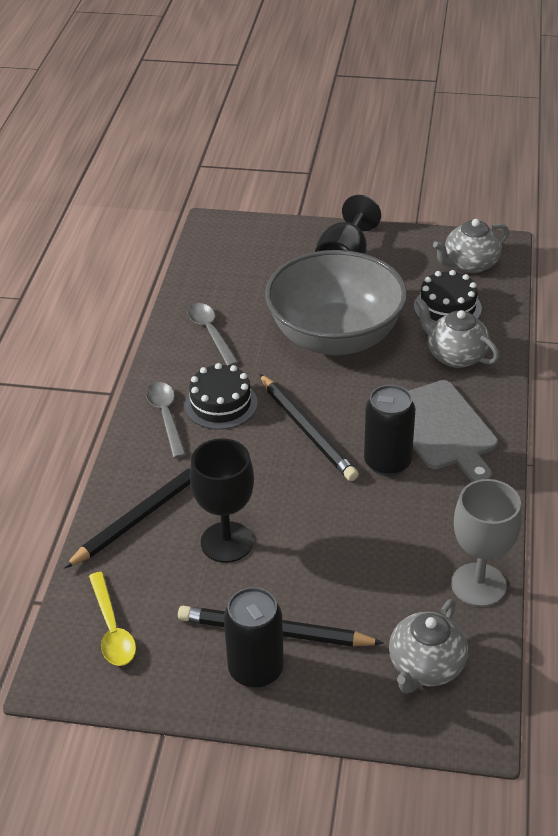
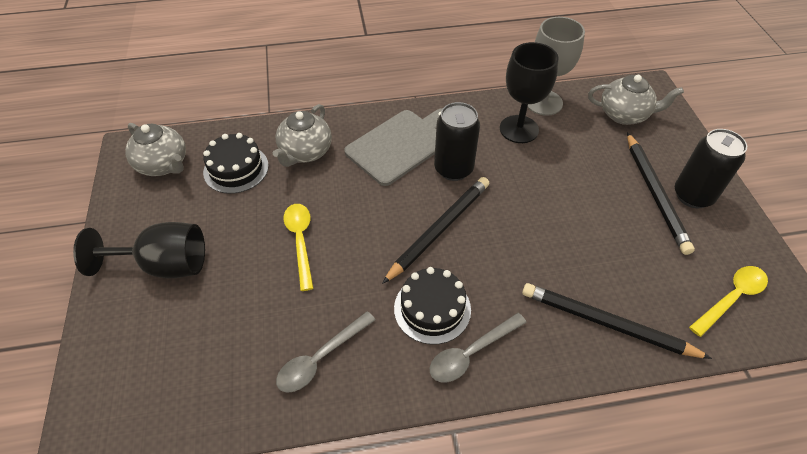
camera: 110 degrees left, 10 degrees up
black goblet [190,438,254,563] -> black goblet moved to [500,42,559,143]
grey bowl [265,250,407,355] -> yellow spoon [284,204,314,291]

